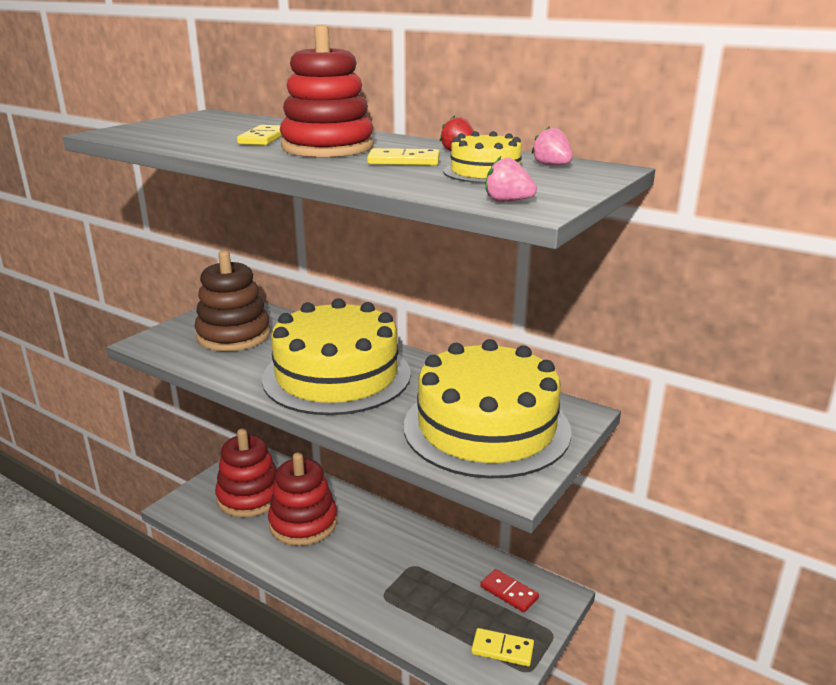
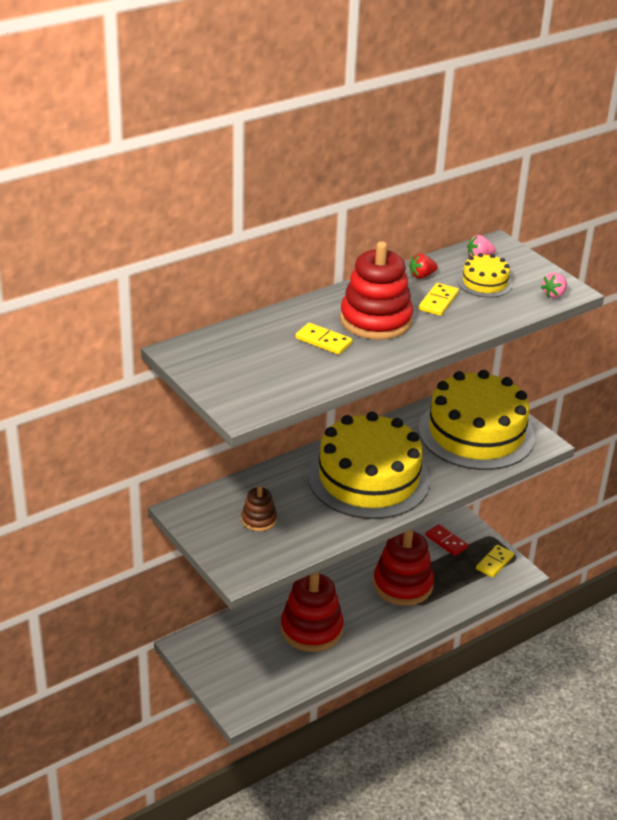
camera: 70 degrees left, 10 degrees up
brown stacking toy [194,250,271,351] -> brown stacking toy [241,486,277,531], size x0.51
red stacking toy [215,429,277,517] -> red stacking toy moved to [373,529,434,606]
red domino [480,569,539,613] -> red domino turned 75 degrees clockwise [425,524,468,556]

